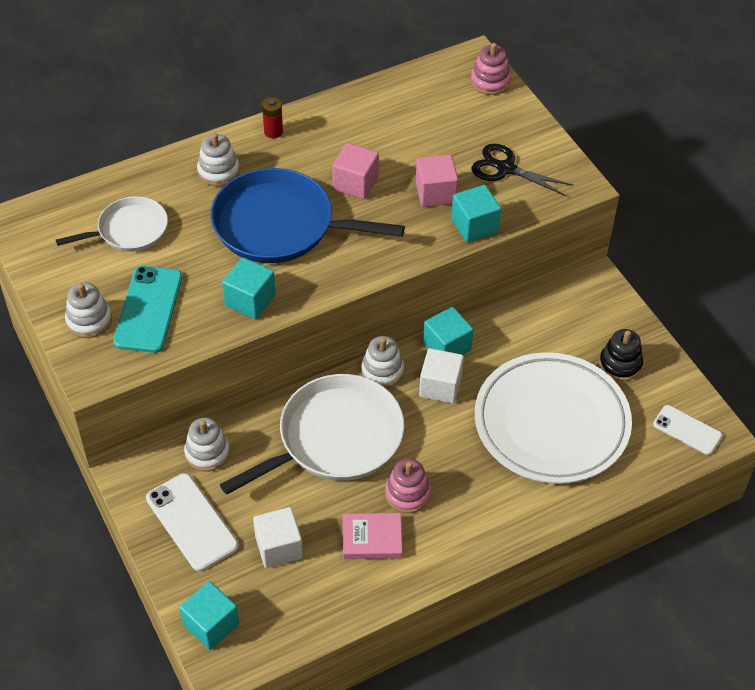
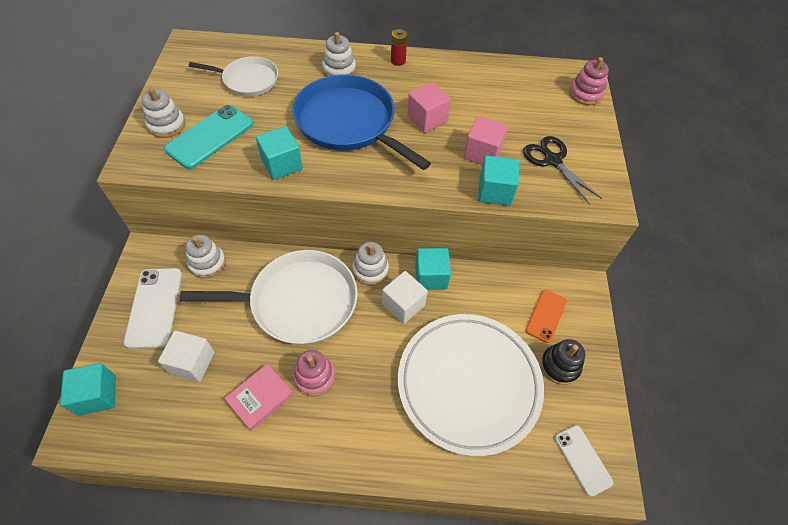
camera: 30 degrees right, 5 degrees up
pink book [342,513,402,559] -> pink book turned 75 degrees counterclockwise [225,364,293,431]
none -> orange phone [526,290,567,343]

